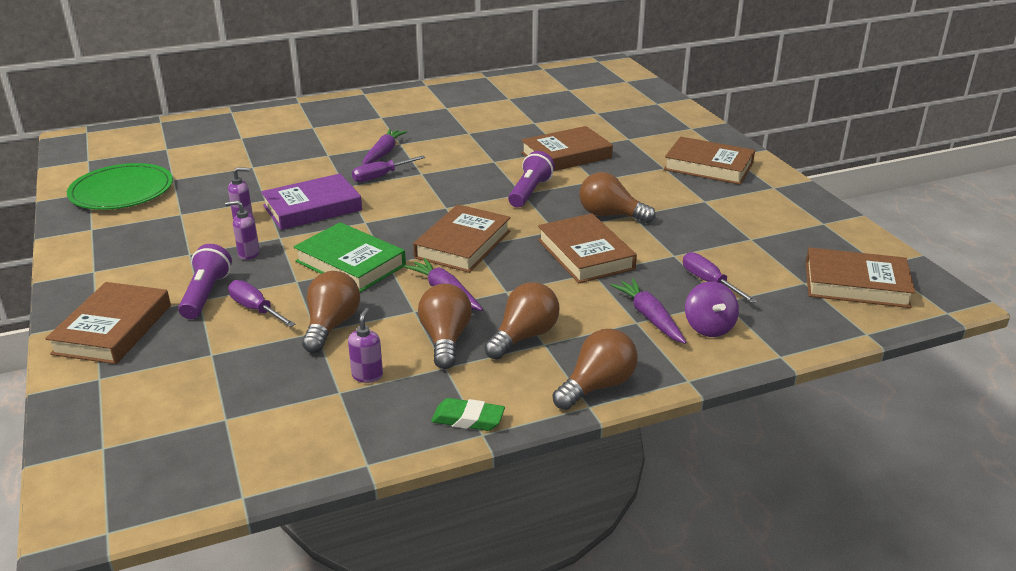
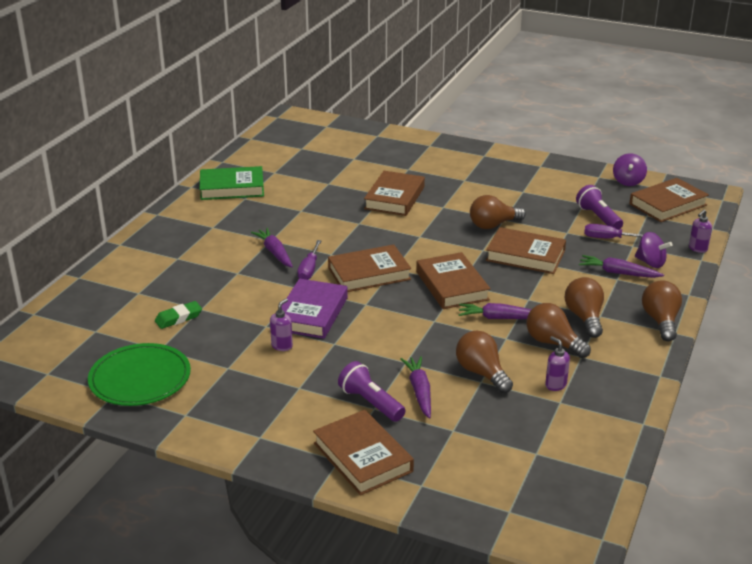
camera: 45 degrees left, 0 degrees up
purple soap dispenser [225,200,260,260] -> purple soap dispenser moved to [689,210,712,253]
purple screwdriver [228,280,296,327] -> purple carrot [401,356,431,418]
green book [293,222,406,292] -> green book moved to [199,166,264,200]
green eraser [431,398,505,431] -> green eraser moved to [155,301,202,329]
purple flashlight [508,151,555,207] -> purple flashlight moved to [576,185,623,230]
brown book [664,137,755,185] -> brown book moved to [328,245,411,292]
none -> purple spinning top [613,153,647,186]

